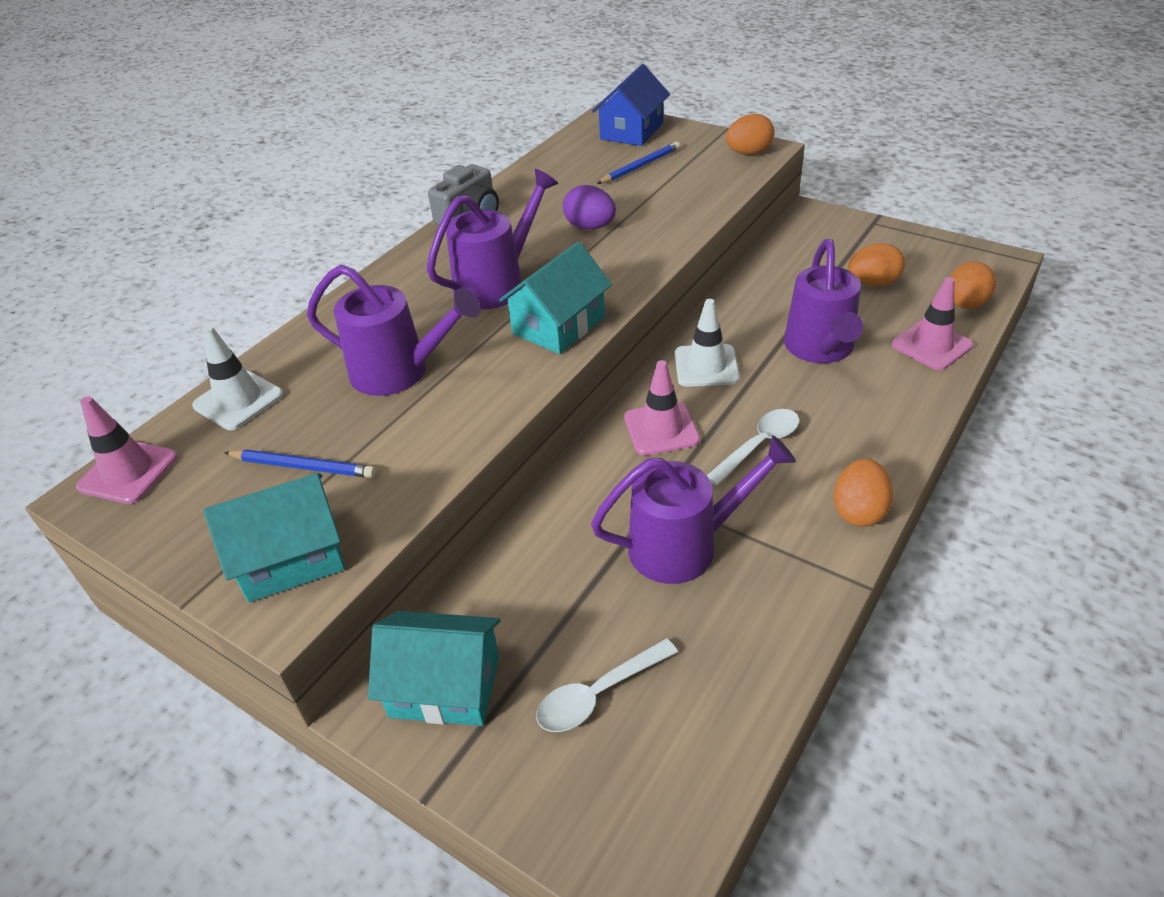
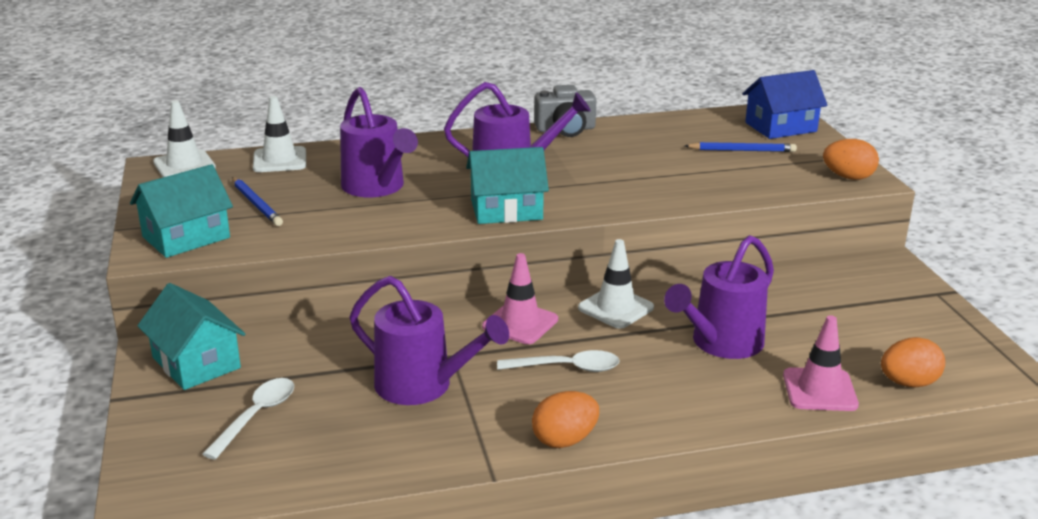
camera: 40 degrees right, 15 degrees down
pink traffic cone [76,396,177,504] -> white traffic cone [153,100,216,177]
turquoise house [204,473,345,602] -> turquoise house turned 60 degrees counterclockwise [130,164,233,258]
white spoon [536,638,678,732] -> white spoon turned 105 degrees clockwise [202,378,294,460]
purple egg [563,185,616,230] -> none
orange egg [848,243,905,286] -> none

